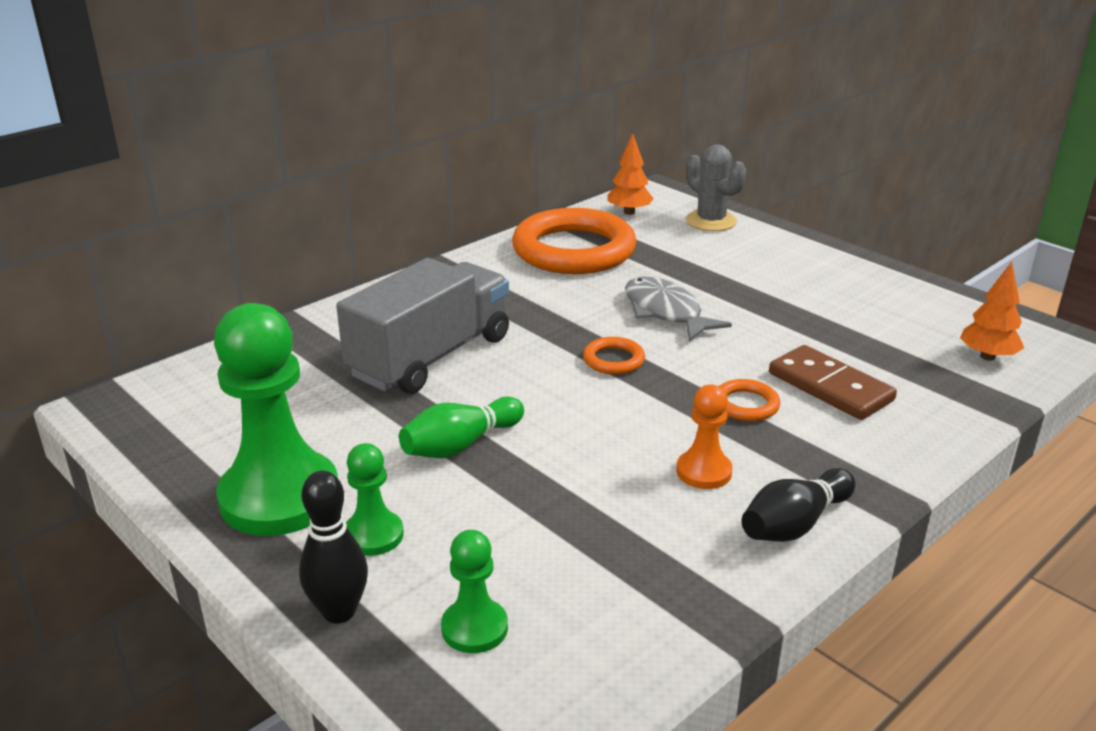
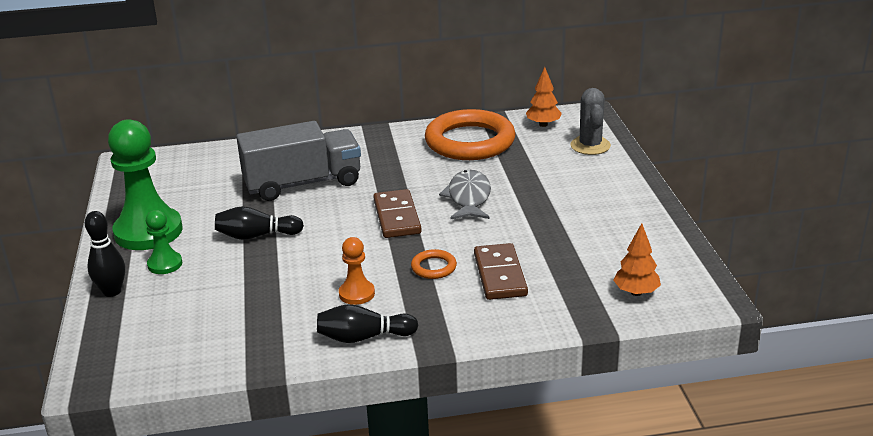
camera: 35 degrees right, 0 degrees up
green bowling pin [399,396,524,458] -> black bowling pin [215,206,304,240]
green pawn [441,530,508,653] -> none
orange ring [583,337,645,374] -> brown domino [373,189,422,238]

